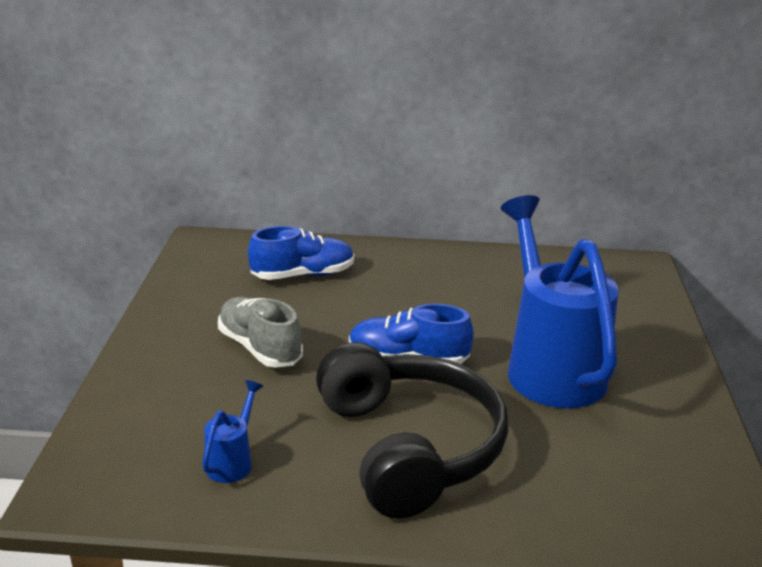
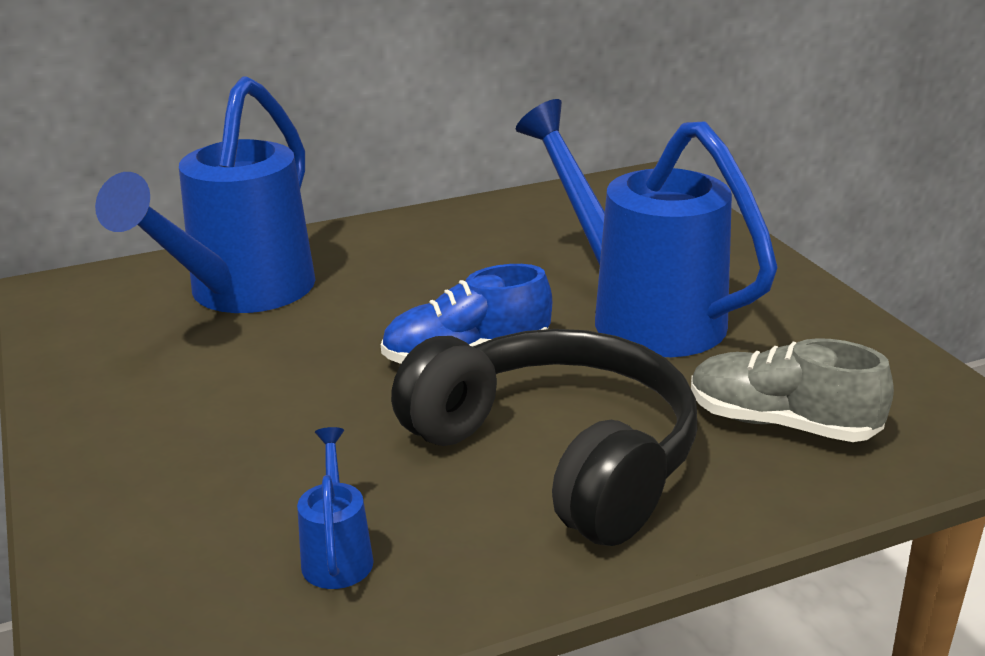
camera: 25 degrees left, 0 degrees up
grey shoe [218,297,303,368] -> grey shoe moved to [691,338,894,442]
blue shoe [248,226,354,280] -> blue watering can [95,76,315,313]

